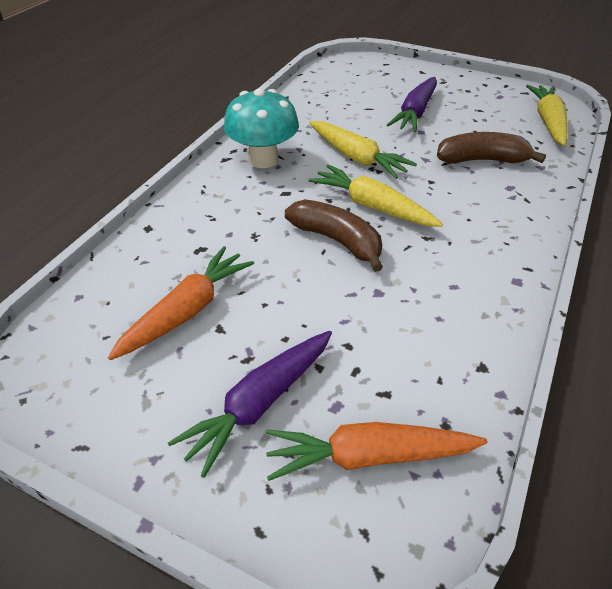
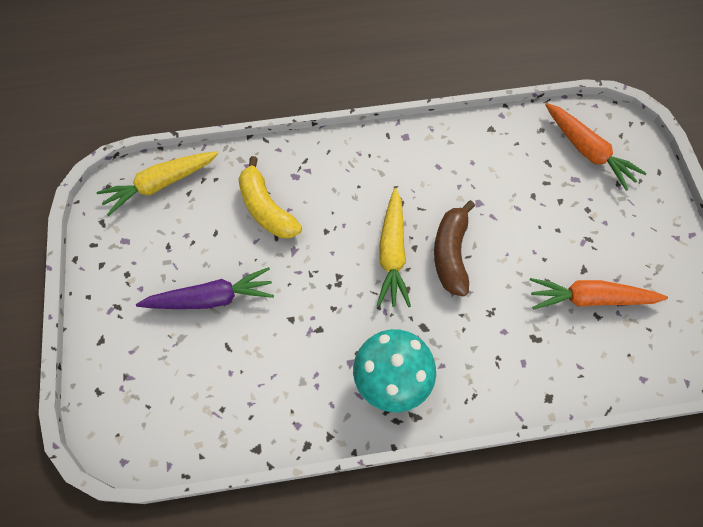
camera: 125 degrees left, 20 degrees up
purple carrot [168,331,332,477] -> none
yellow carrot [309,121,417,179] -> none
brown banana [437,132,546,164] -> yellow banana [239,156,302,238]

